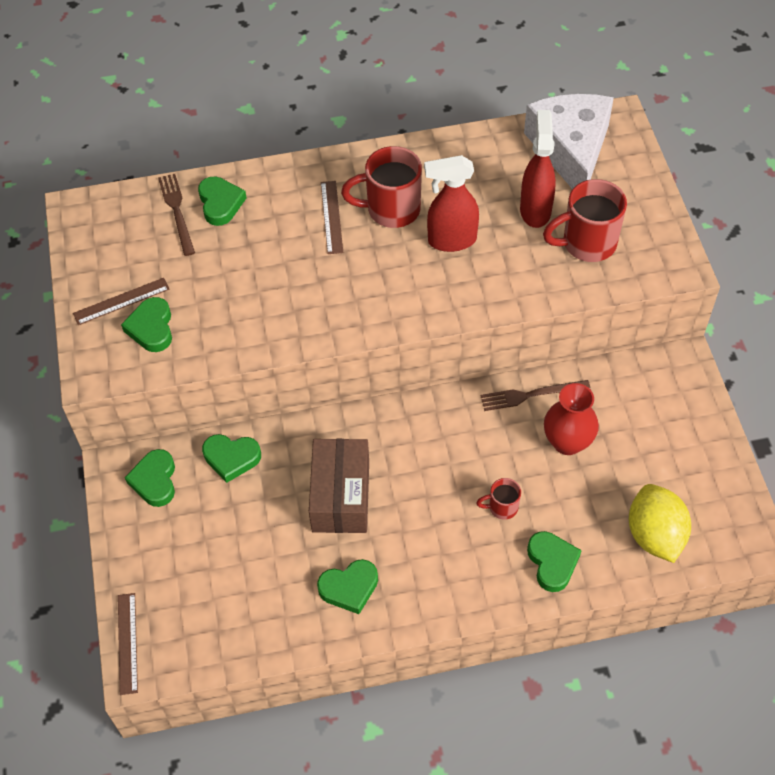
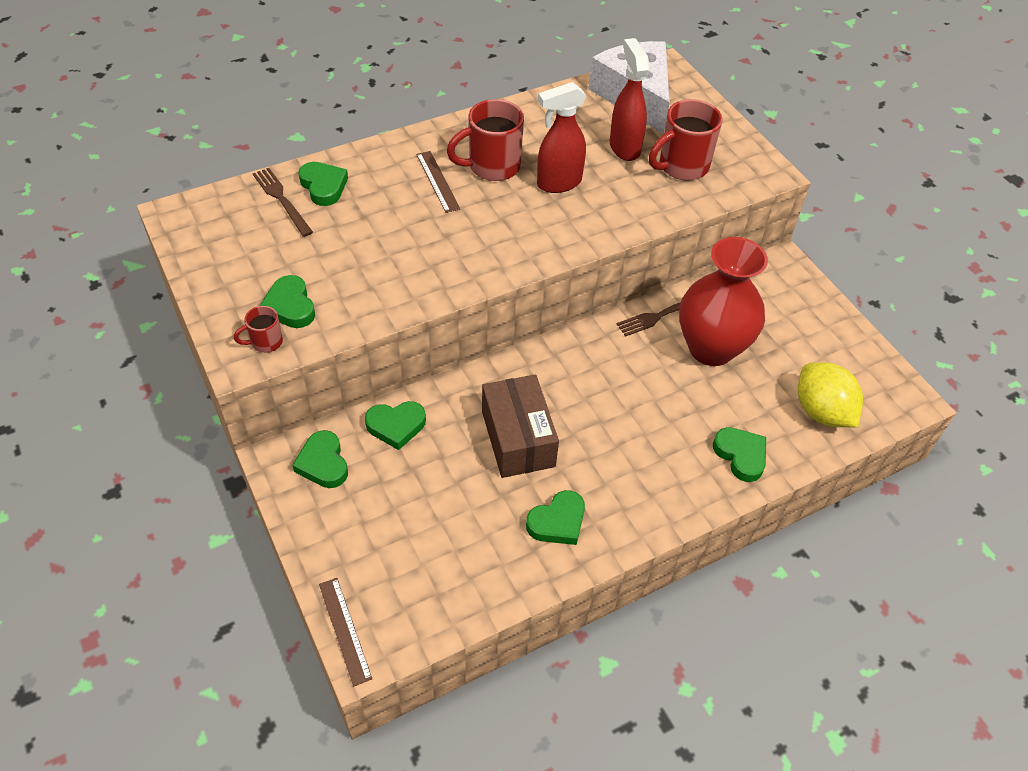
camera: 20 degrees left, 5 degrees down
brown ruler [73,278,170,325] -> none
red mug [476,478,521,520] -> red mug moved to [234,306,283,353]
red vase [544,383,599,455] -> red vase [679,237,768,366], size x1.59

